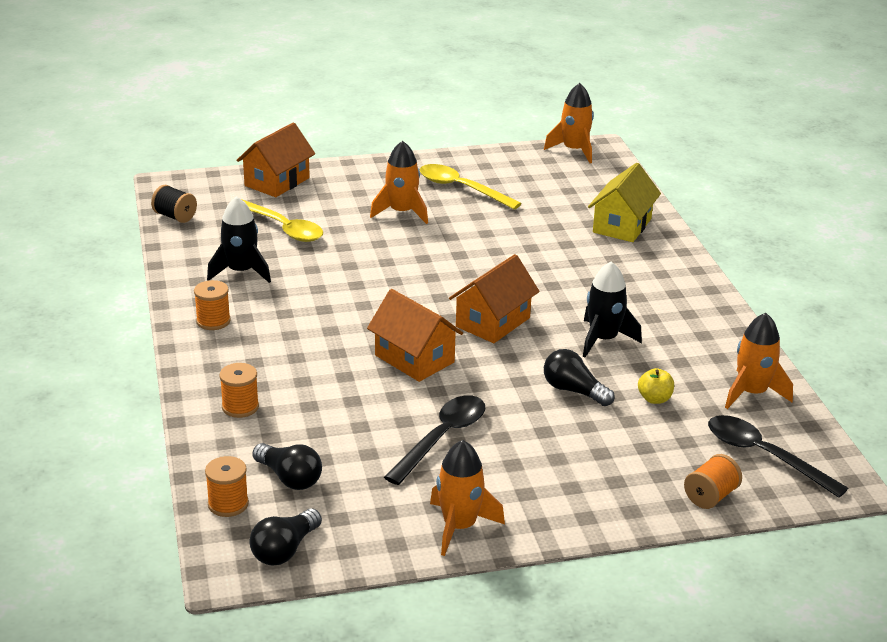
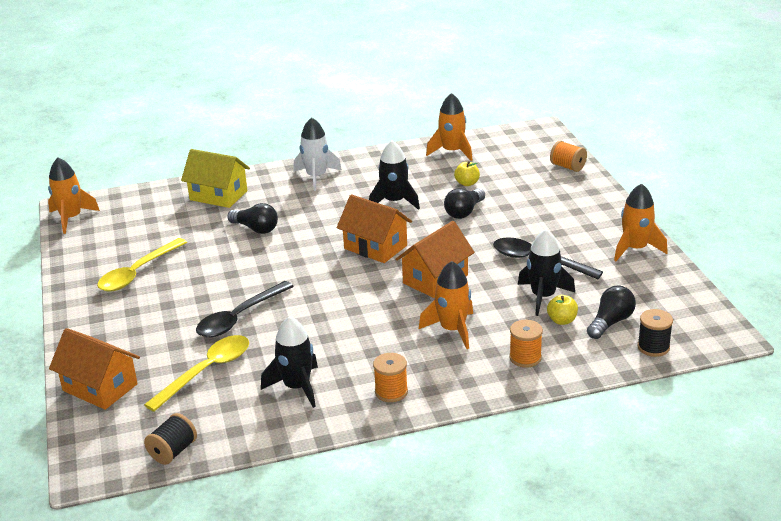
camera: 90 degrees left, 0 degrees up
orange spool [205,456,249,517] -> black spool [637,309,673,357]
black light bulb [250,508,322,566] -> black light bulb moved to [228,203,278,234]
orange rocket [370,141,428,224] -> orange rocket moved to [419,261,473,349]
black spoon [708,415,848,498] -> black spoon moved to [196,281,294,337]
none -> white rocket [293,117,342,191]
none -> black rocket [518,229,575,316]
none -> yellow apple [547,295,578,325]

